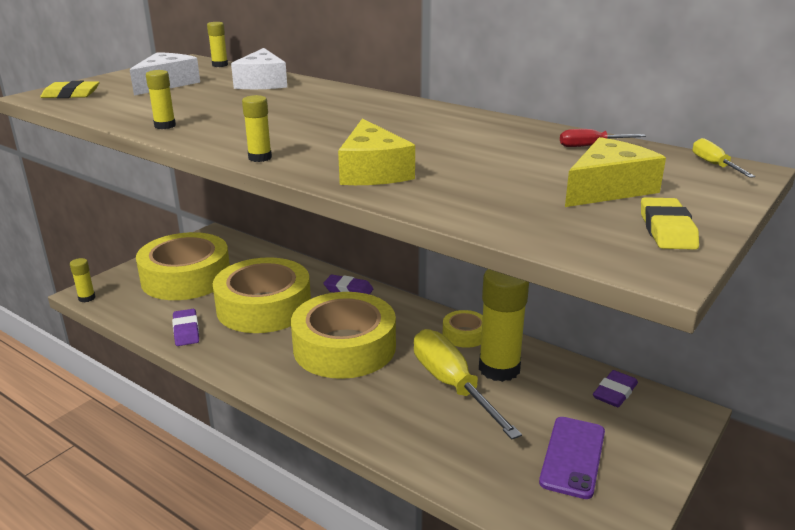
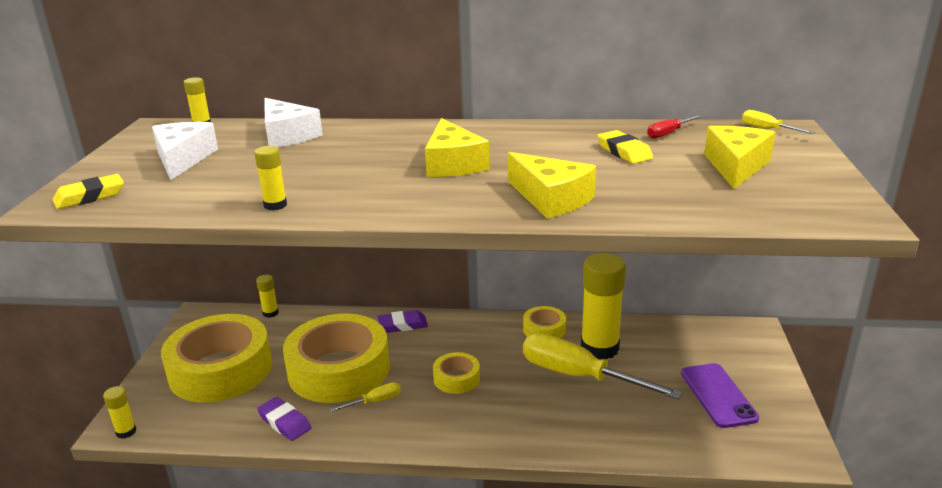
camera: 30 degrees left, 0 degrees up
yellow glue stick [242,95,272,162] -> yellow glue stick moved to [256,275,279,318]
yellow tape [291,292,396,379] -> yellow tape [433,352,480,394], size x0.45
purple eraser [593,370,638,407] -> none
yellow eraser [641,197,699,250] -> yellow eraser moved to [597,130,653,164]
none -> yellow screwdriver [331,382,401,412]
none -> yellow cheese [425,118,490,177]

